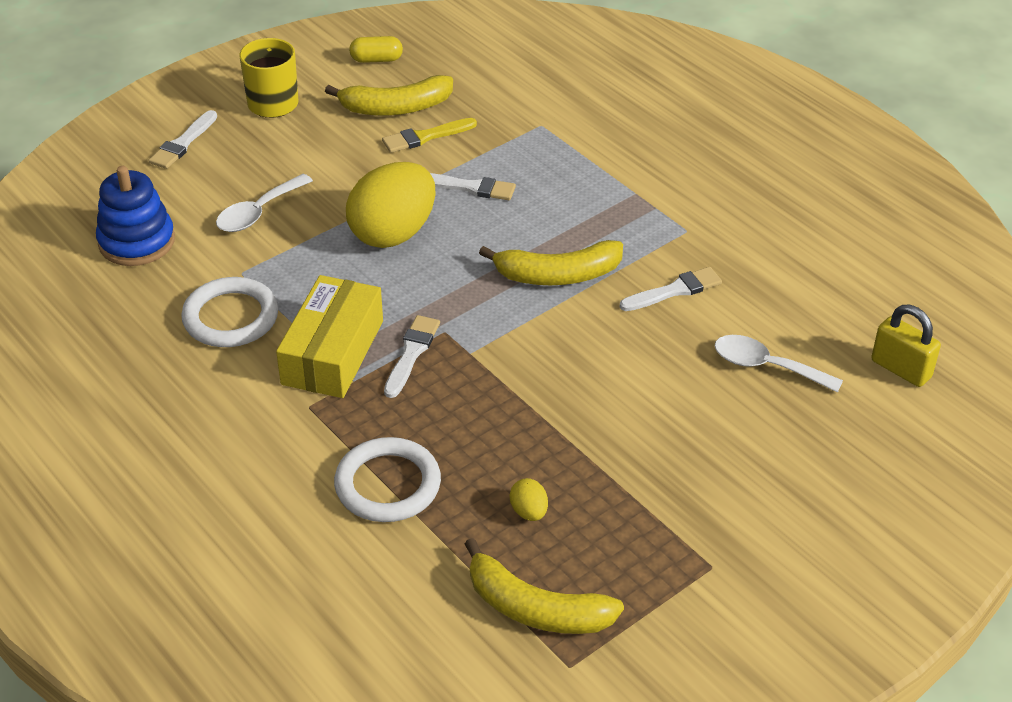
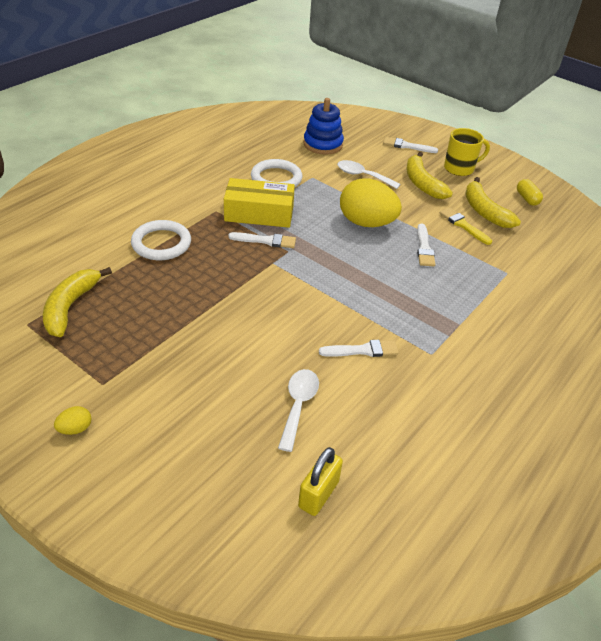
camera: 75 degrees right, 0 degrees up
yellow banana [479,240,623,285] -> yellow banana moved to [406,152,453,199]
yellow egg [510,478,548,521] -> yellow egg moved to [54,406,92,435]
white brush [620,267,722,311] -> white brush turned 60 degrees counterclockwise [319,340,399,357]

